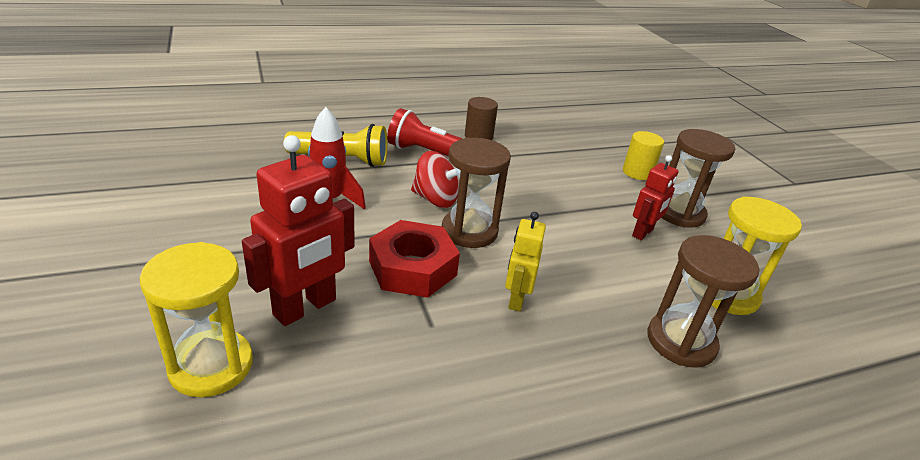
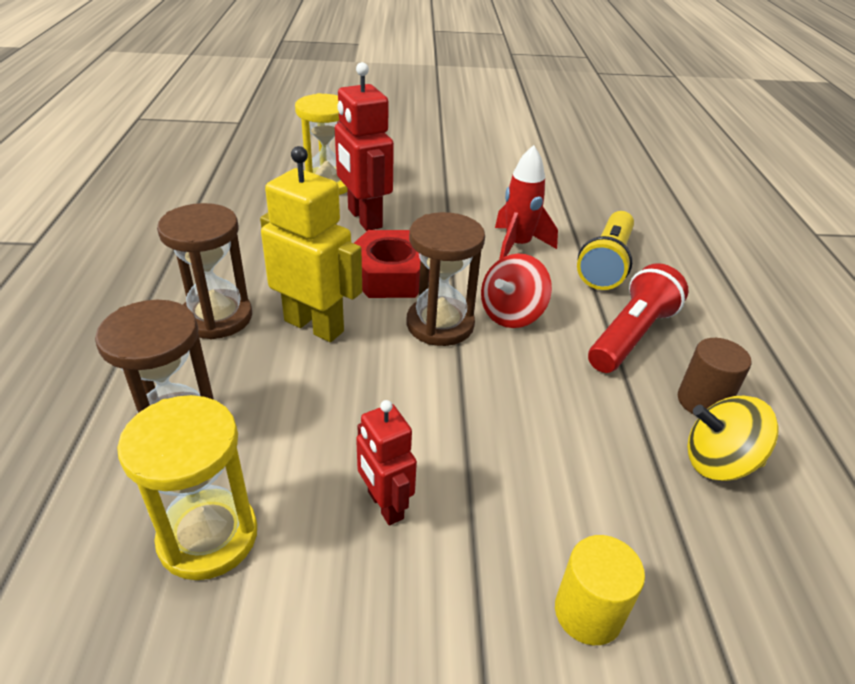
camera: 110 degrees right, 5 degrees up
yellow robot [505,212,546,311] -> yellow robot [260,146,362,342], size x1.68
brown hourglass [661,129,735,228] -> brown hourglass moved to [157,203,252,339]
none -> yellow spinning top [687,396,779,481]

